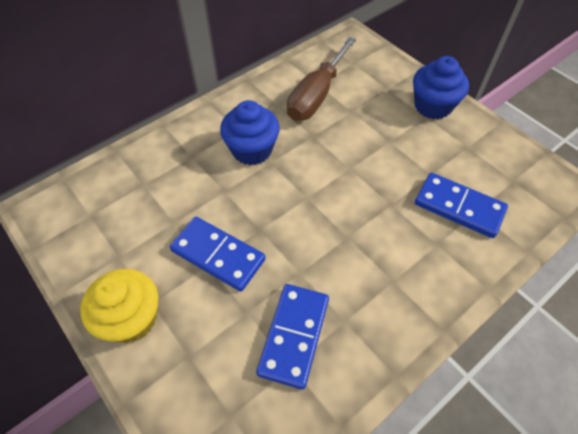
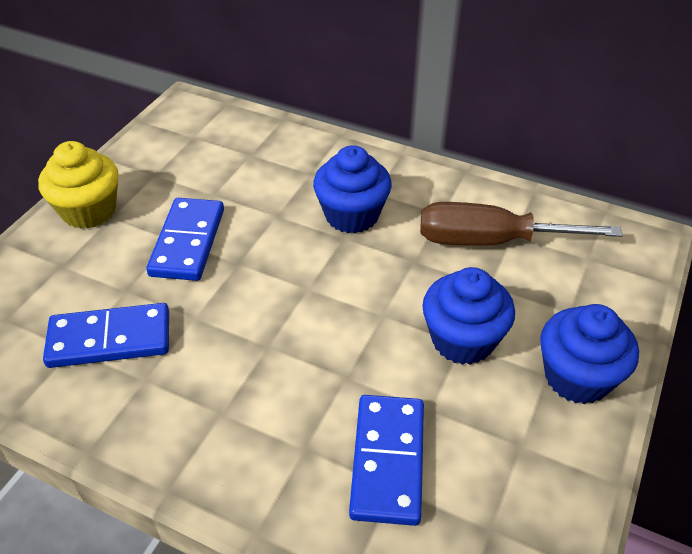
camera: 65 degrees right, 10 degrees down
none -> blue cupcake [422,267,515,365]

